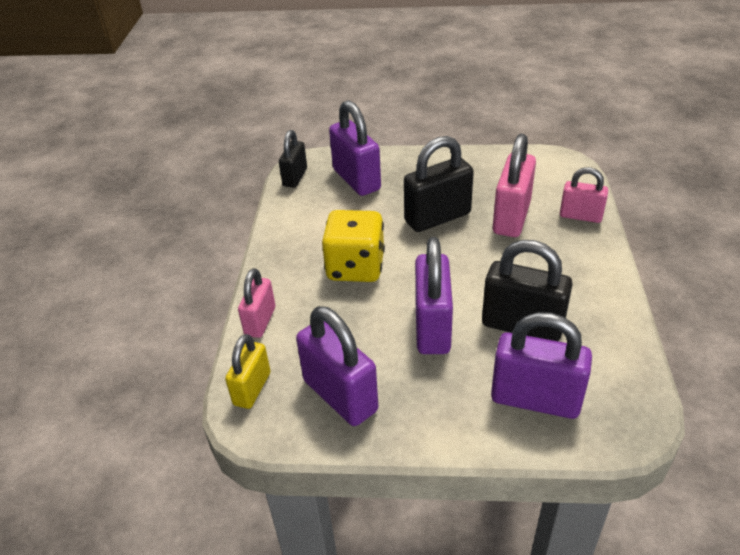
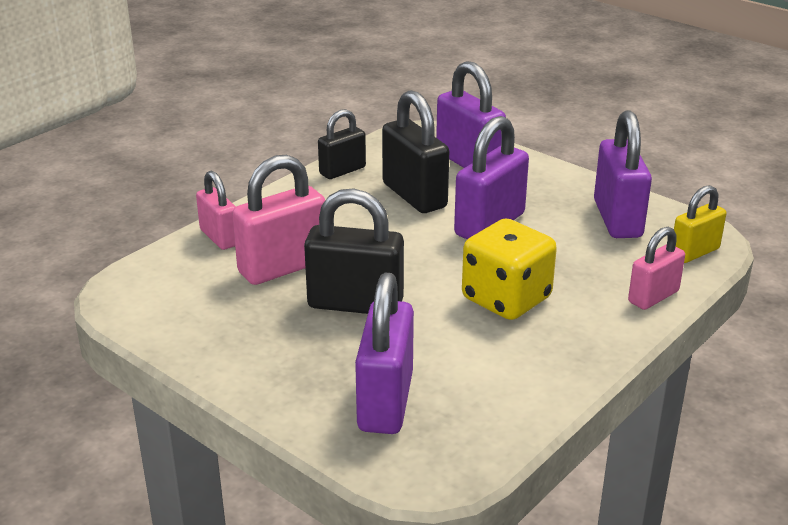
camera: 145 degrees left, 10 degrees down
black padlock [279,130,307,188] -> black padlock moved to [318,109,366,179]

